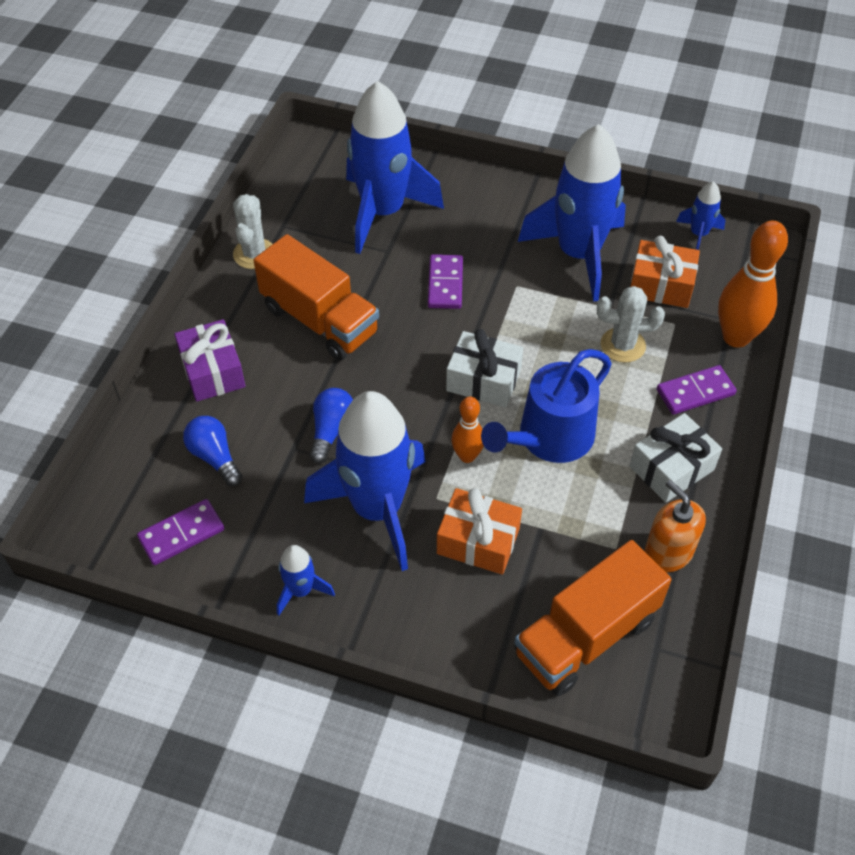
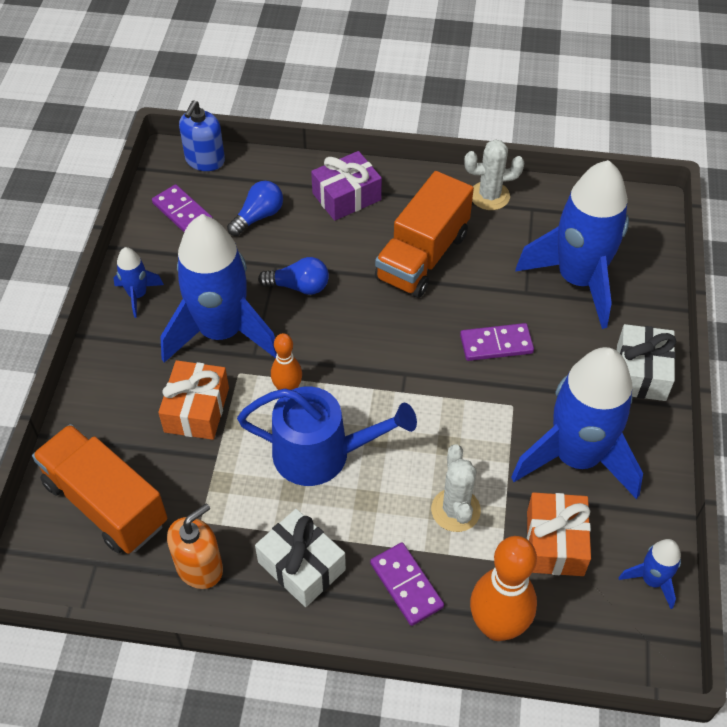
camera: 80 degrees right, 0 degrees up
white gift [446,329,523,407] -> white gift moved to [617,324,676,401]
blue watering can [481,349,612,463] -> blue watering can turned 150 degrees clockwise [237,387,417,486]
none -> blue soap dispenser [179,100,225,171]

